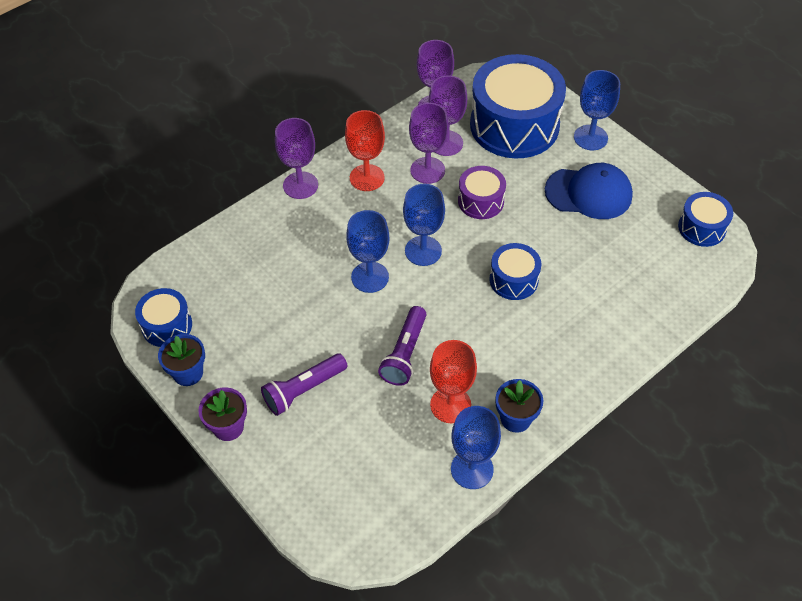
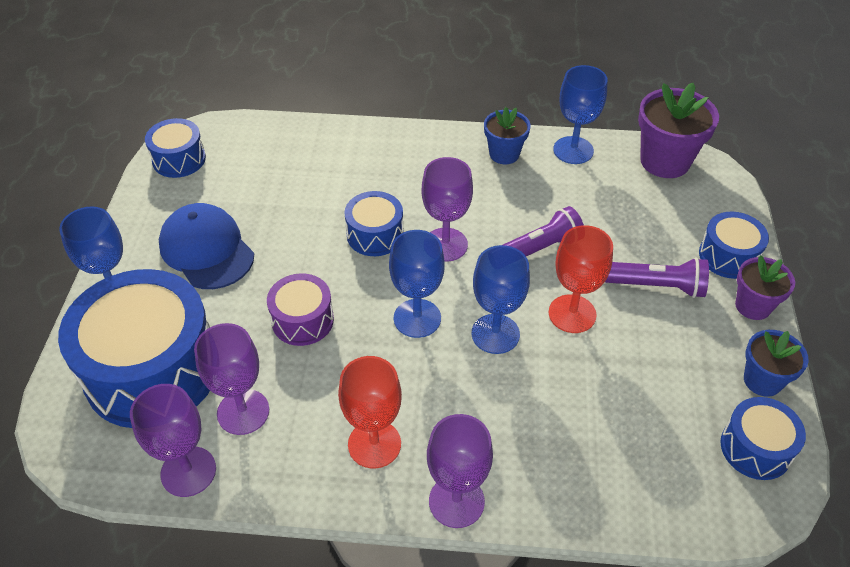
camera: 135 degrees left, 5 degrees down
purple goblet [409,103,449,184] -> purple goblet moved to [422,157,473,262]
red goblet [430,340,477,423] -> red goblet moved to [549,225,613,333]
none -> purple flower pot [638,83,719,178]
none -> blue drum [699,212,769,279]

